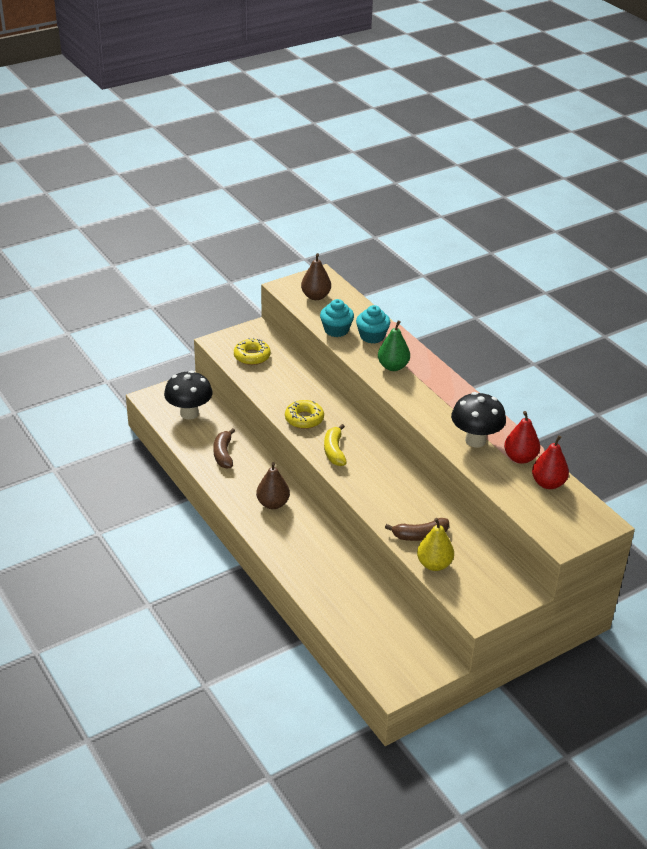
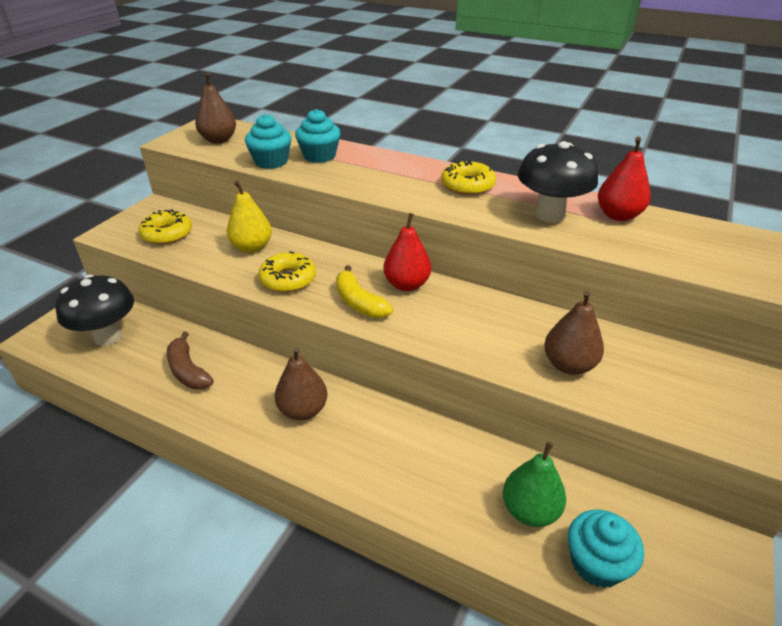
camera: 30 degrees left, 0 degrees up
green pear [378,320,410,371] -> green pear moved to [503,441,566,527]
brown banana [385,518,449,541] -> brown pear [544,291,604,375]
yellow pear [417,518,454,571] -> yellow pear moved to [227,181,272,253]
red pear [532,435,569,489] -> red pear moved to [383,213,431,291]
none -> yellow donut [441,160,496,195]
none -> turquoise cupcake [568,510,644,588]

